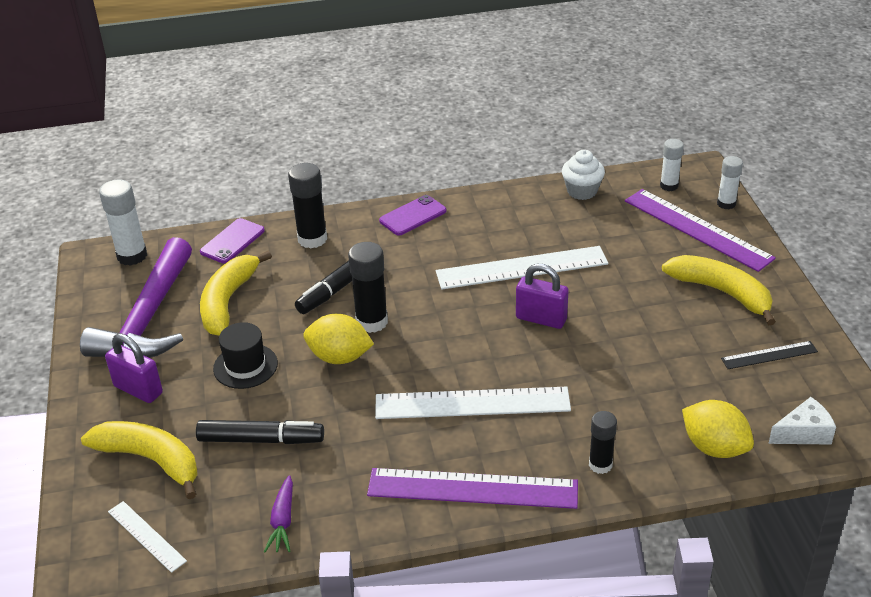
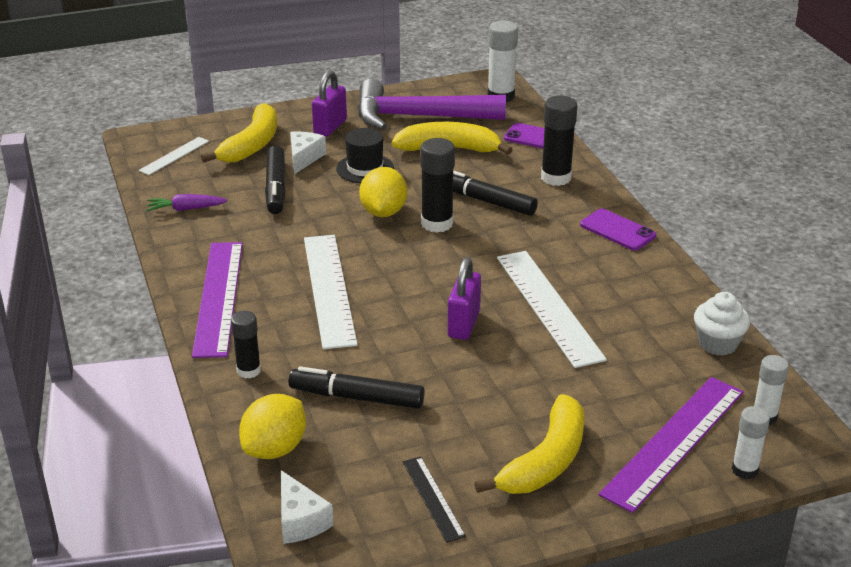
camera: 80 degrees right, 5 degrees down
none -> black marker [289,366,425,409]
none -> white cheese [290,131,326,174]

